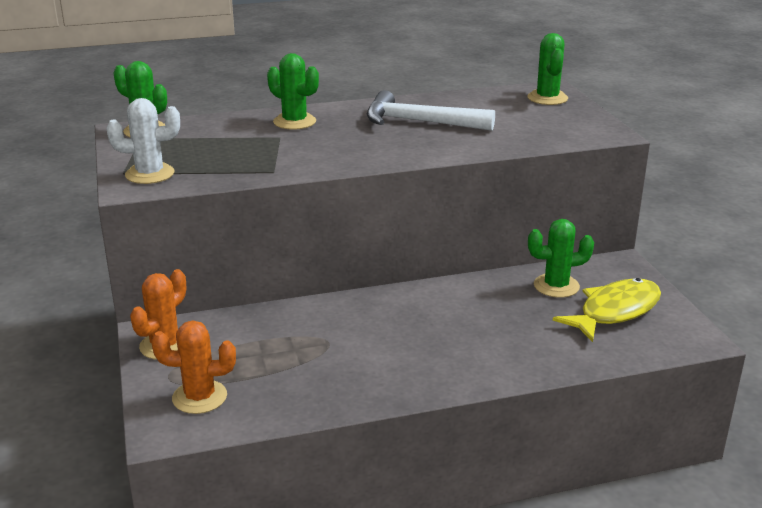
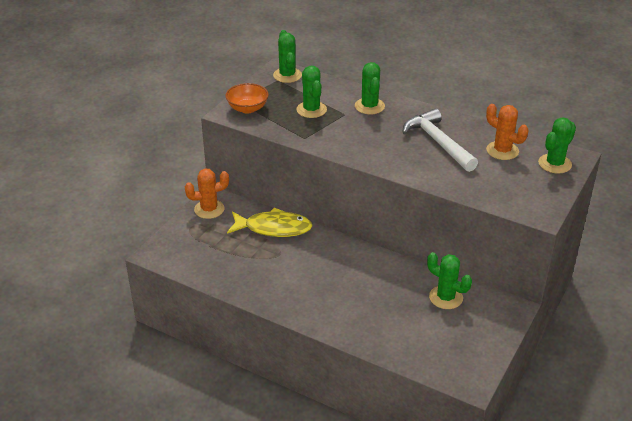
camera: 45 degrees right, 10 degrees up
white cactus [106,98,180,184] -> orange bowl [225,83,269,113]
orange cactus [151,321,236,414] -> orange cactus moved to [486,104,528,160]
yellow fish [553,278,661,342] -> yellow fish moved to [227,208,313,237]
none -> green cactus [296,66,327,118]

